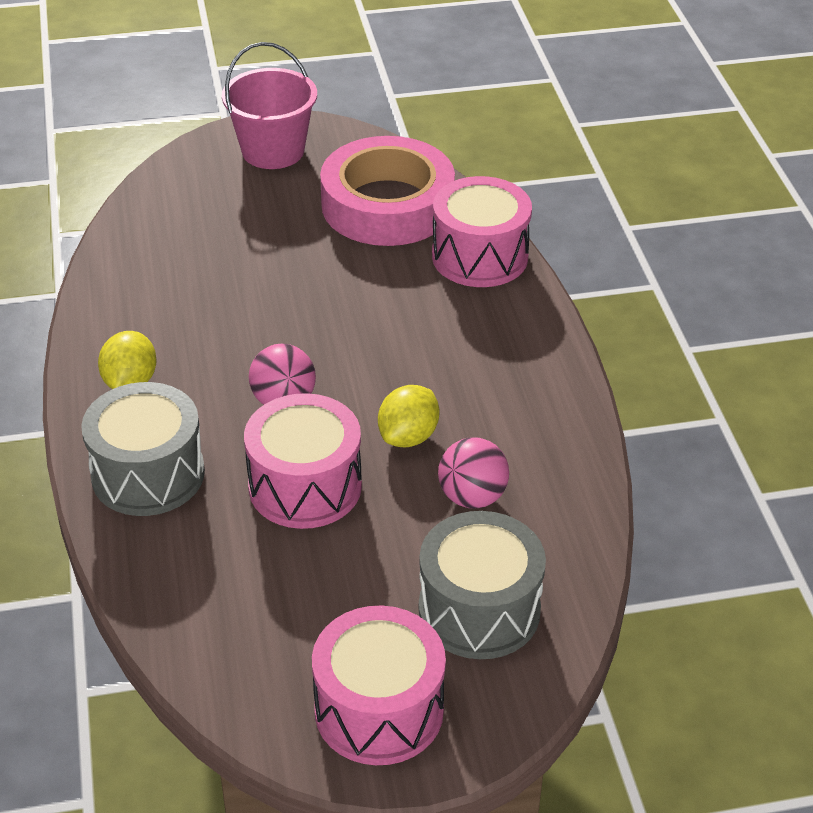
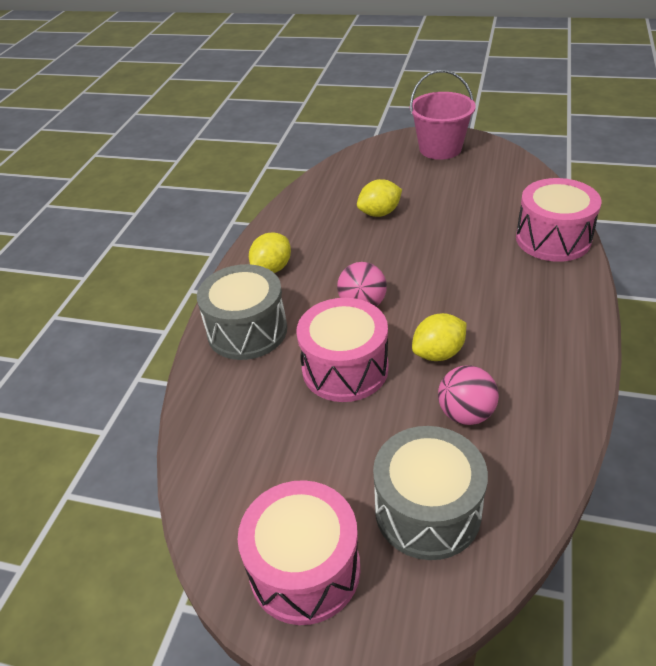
camera: 30 degrees right, 0 degrees up
pink tape [320,136,455,246] -> none
none -> yellow lemon [357,179,402,217]

